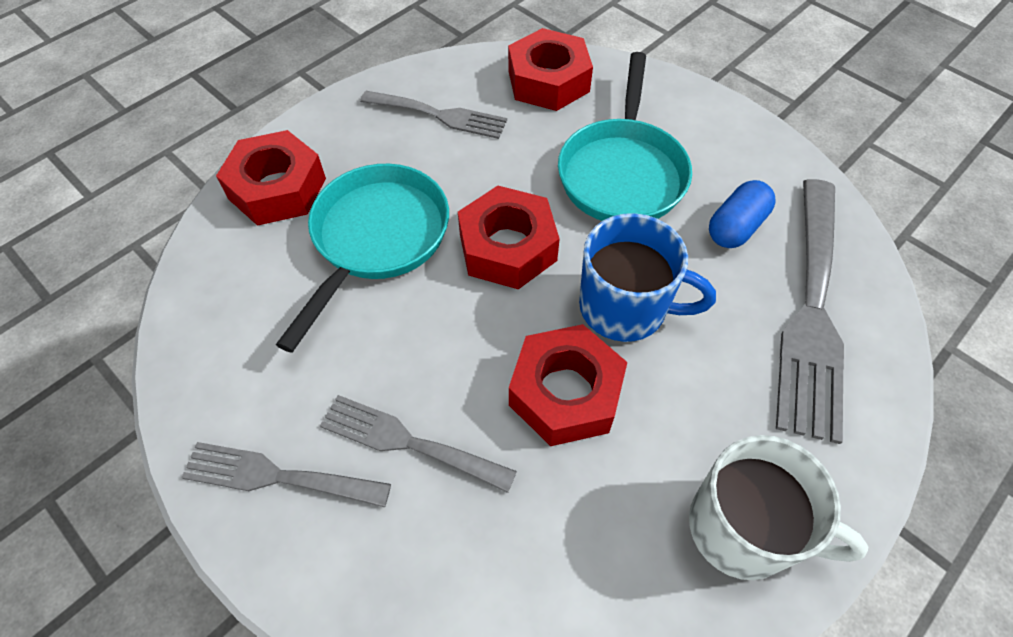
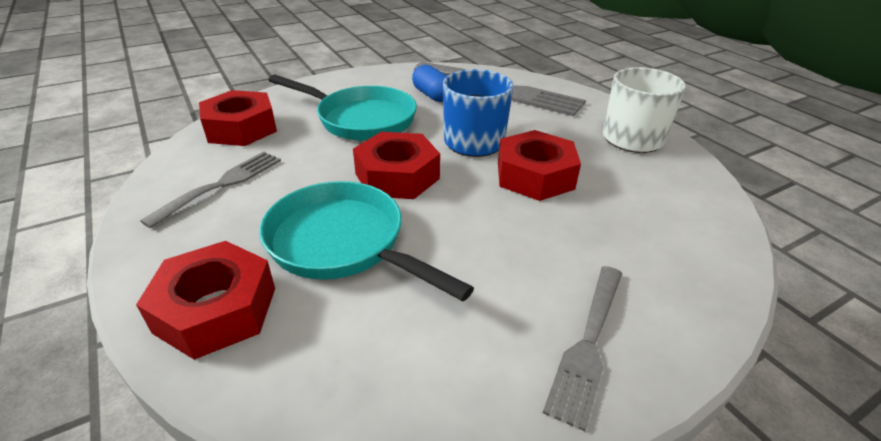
camera: 75 degrees left, 20 degrees down
grey fork [320,395,517,493] -> none

